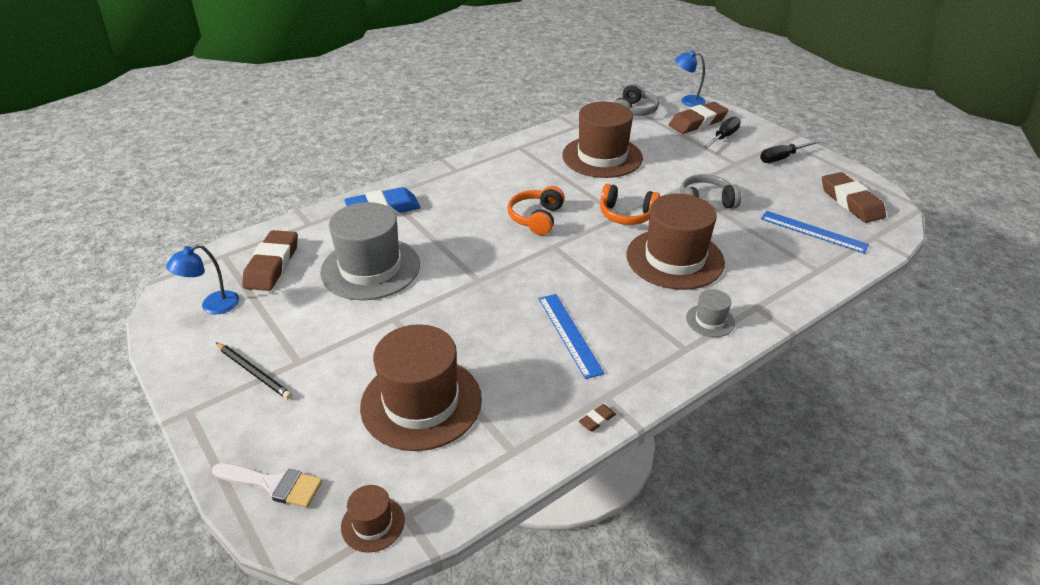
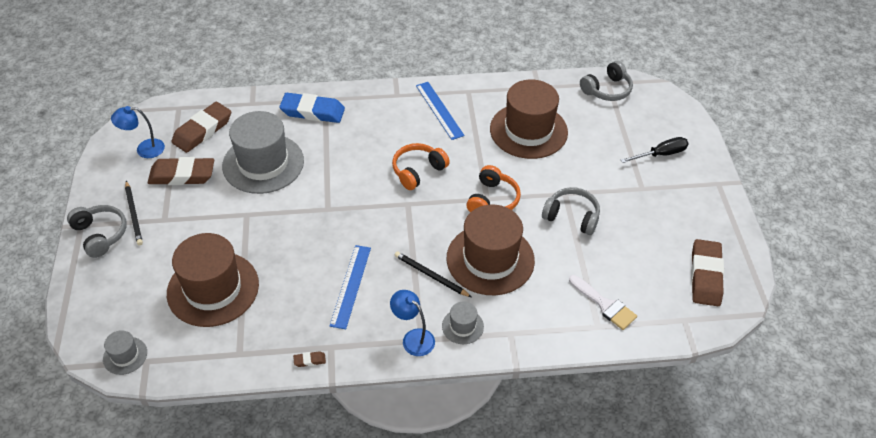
camera: 30 degrees right, 10 degrees up
white brush [212,463,323,508] -> white brush moved to [569,275,637,330]
brown hat [341,485,405,552] -> grey hat [103,330,147,375]
orange headphones [600,184,660,225] -> orange headphones turned 120 degrees counterclockwise [466,165,521,212]
brown eraser [669,102,729,134] -> brown eraser moved to [148,157,214,185]
blue lamp [675,50,706,107] -> blue lamp moved to [390,290,435,356]
black screwdriver [760,140,822,163] -> none
blue ruler [761,211,869,254] -> blue ruler moved to [416,82,465,140]
none -> grey headphones [67,205,127,258]
none -> black pencil [395,251,471,297]

